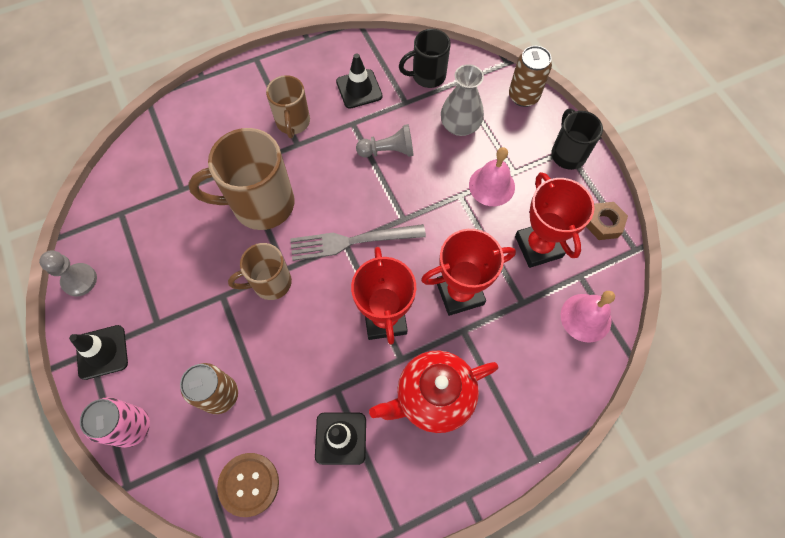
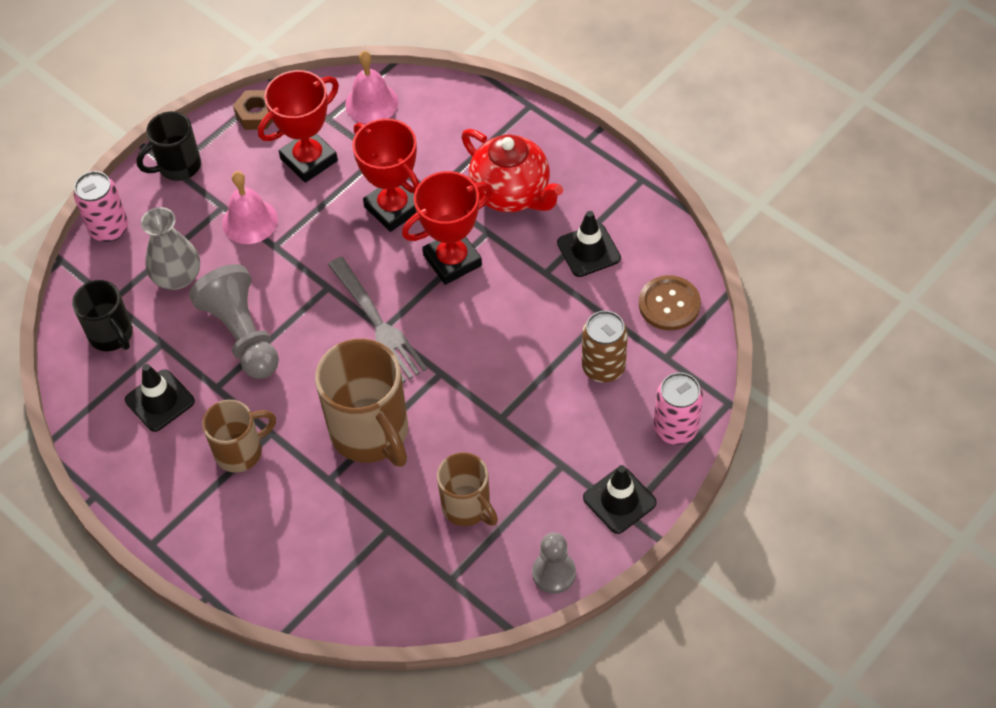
camera: 110 degrees left, 10 degrees down
brown mug [228,243,292,300] -> brown mug moved to [437,452,498,526]
grey pawn [356,124,414,157] -> grey pawn [189,264,279,379], size x1.59
brown can [509,46,552,107] -> pink can [74,171,128,242]

